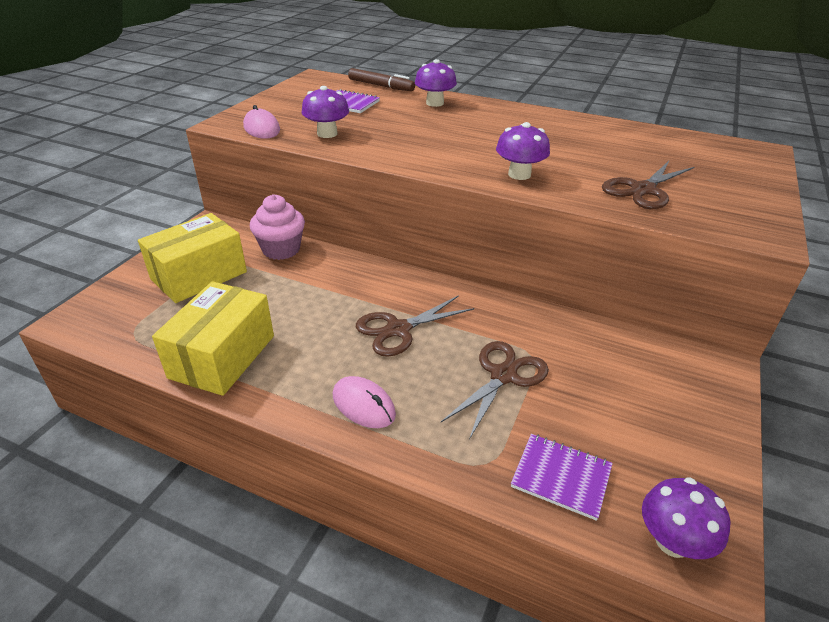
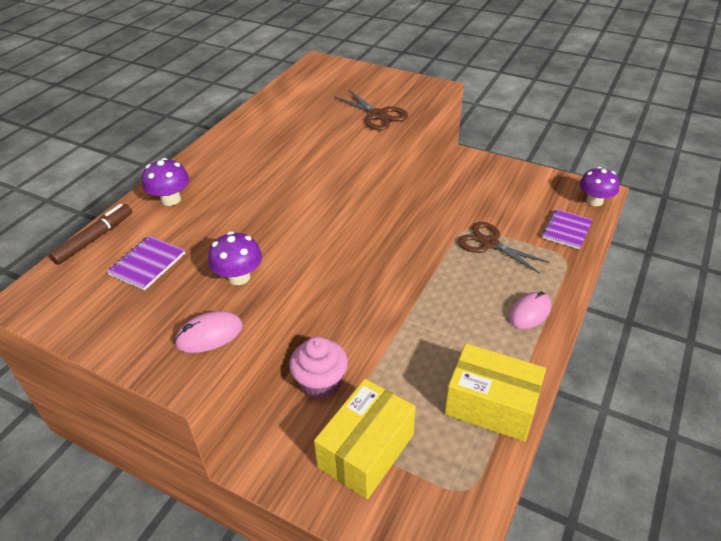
camera: 85 degrees left, 5 degrees up
yellow box [138,213,247,303] -> yellow box turned 75 degrees clockwise [314,379,416,499]
brown scissors [356,295,474,357] -> none
purple mushroom [496,122,550,180] -> none

